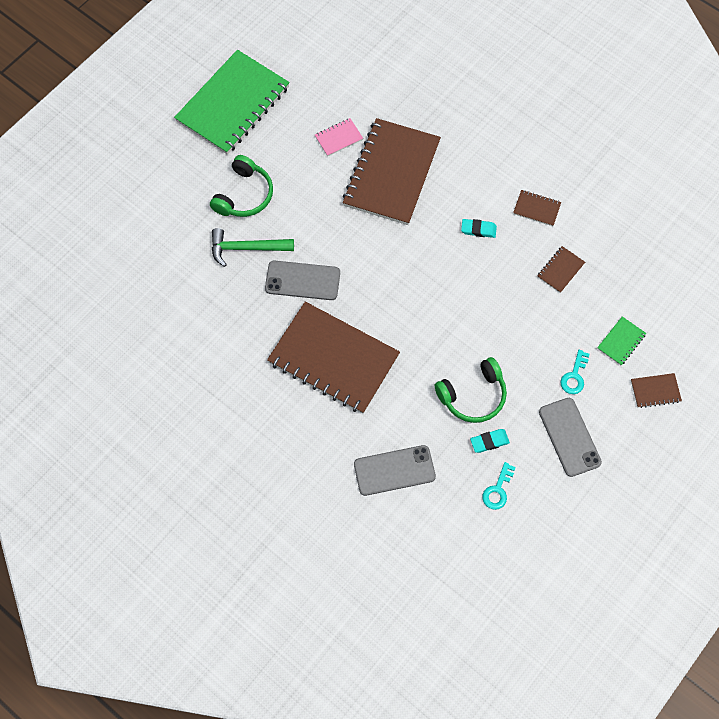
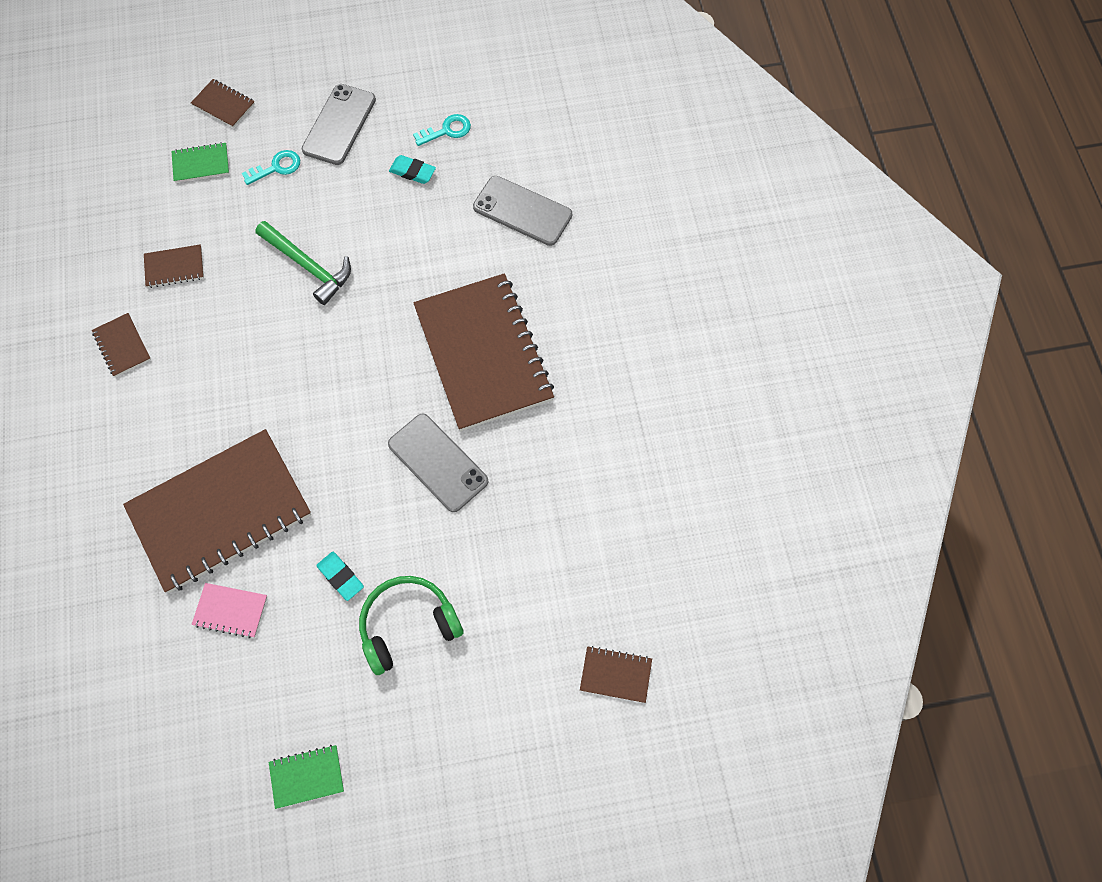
camera: 140 degrees left, 0 degrees up
green notebook [174,50,290,155] -> green notebook [269,745,344,809], size x0.40
green hammer [212,228,294,267] -> green hammer moved to [255,221,351,305]
green headphones [435,357,507,423] -> none
turquoise eraser [461,219,497,238] -> turquoise eraser moved to [316,552,364,601]
none -> brown notebook [580,646,652,703]

